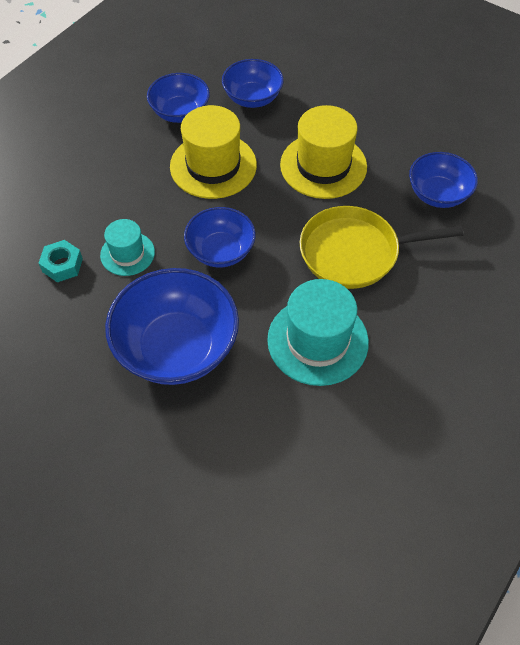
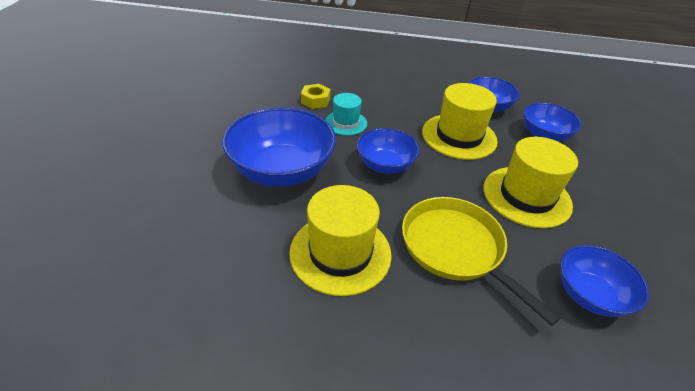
camera: 60 degrees right, 15 degrees down
turquoise nut [39,240,83,282] -> yellow nut [301,84,330,109]
turquoise hat [267,279,369,386] -> yellow hat [289,185,392,296]

